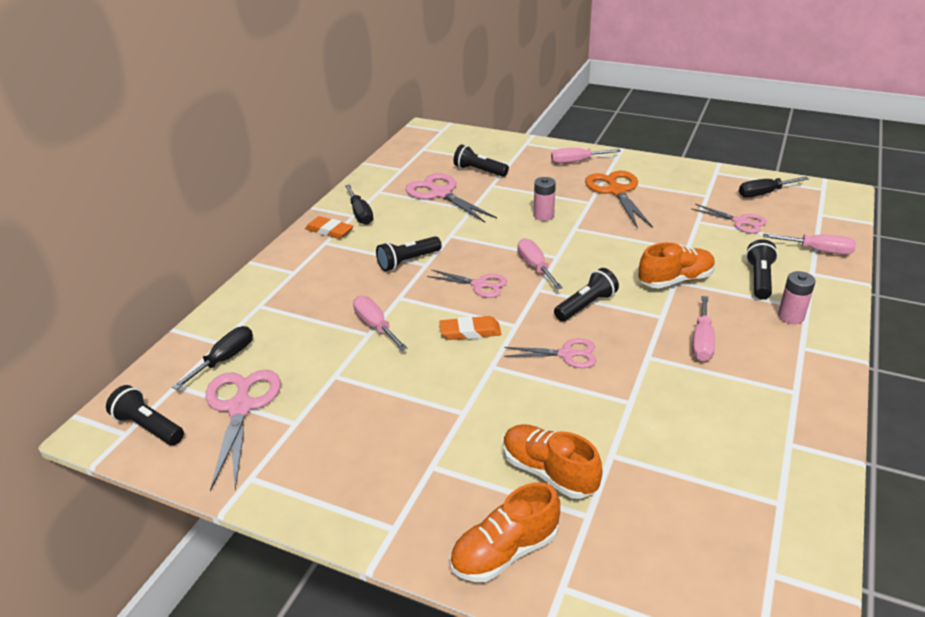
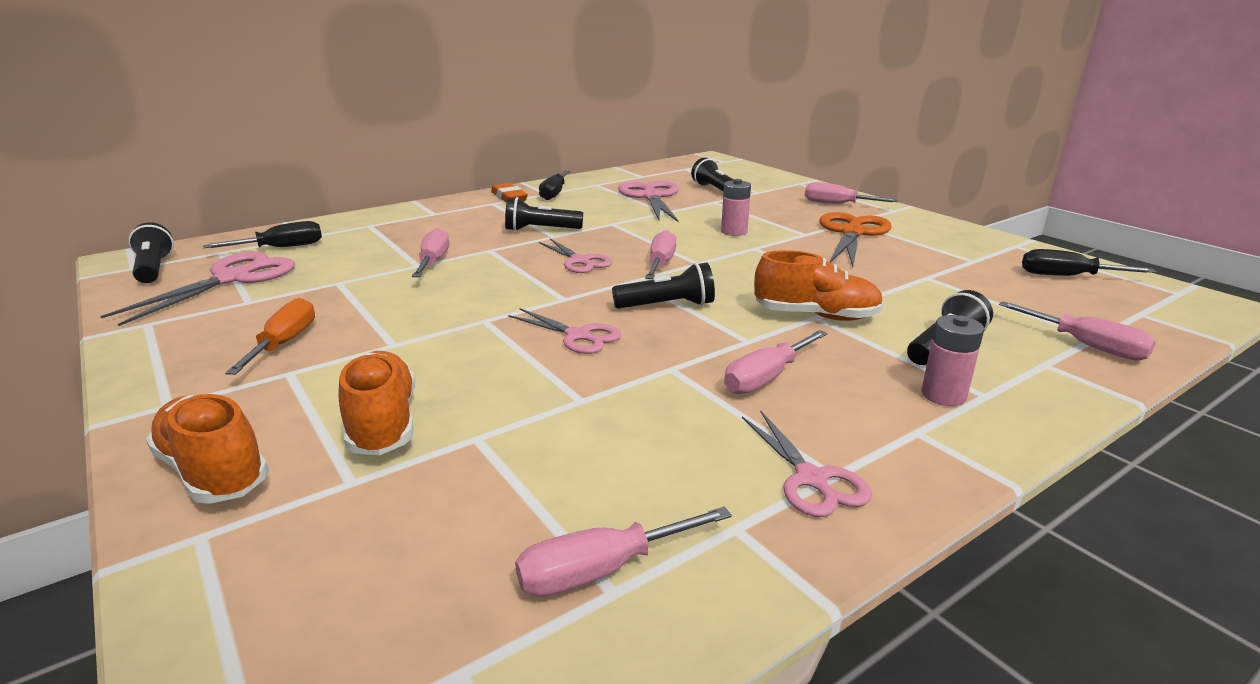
camera: 30 degrees right, 10 degrees down
orange eraser [439,316,501,340] -> none
orange shoe [450,482,560,582] -> orange shoe turned 45 degrees clockwise [146,394,269,504]
pink scissors [692,204,767,233] -> pink scissors moved to [742,411,872,517]
none -> orange screwdriver [225,298,315,375]
none -> pink screwdriver [515,507,732,597]

